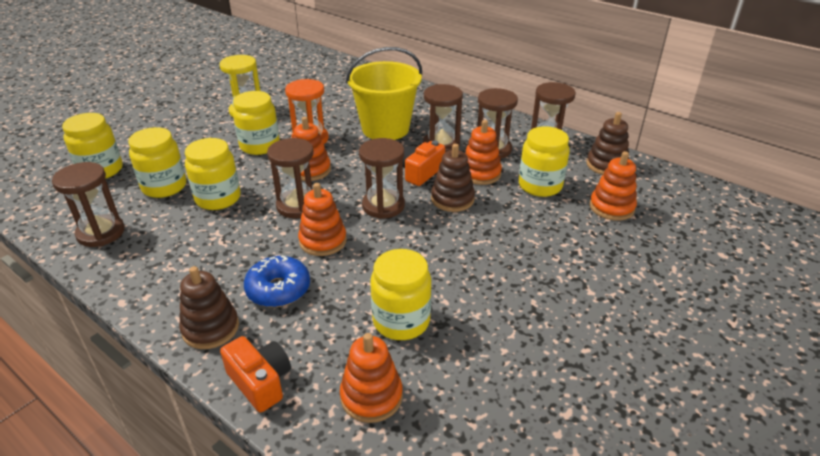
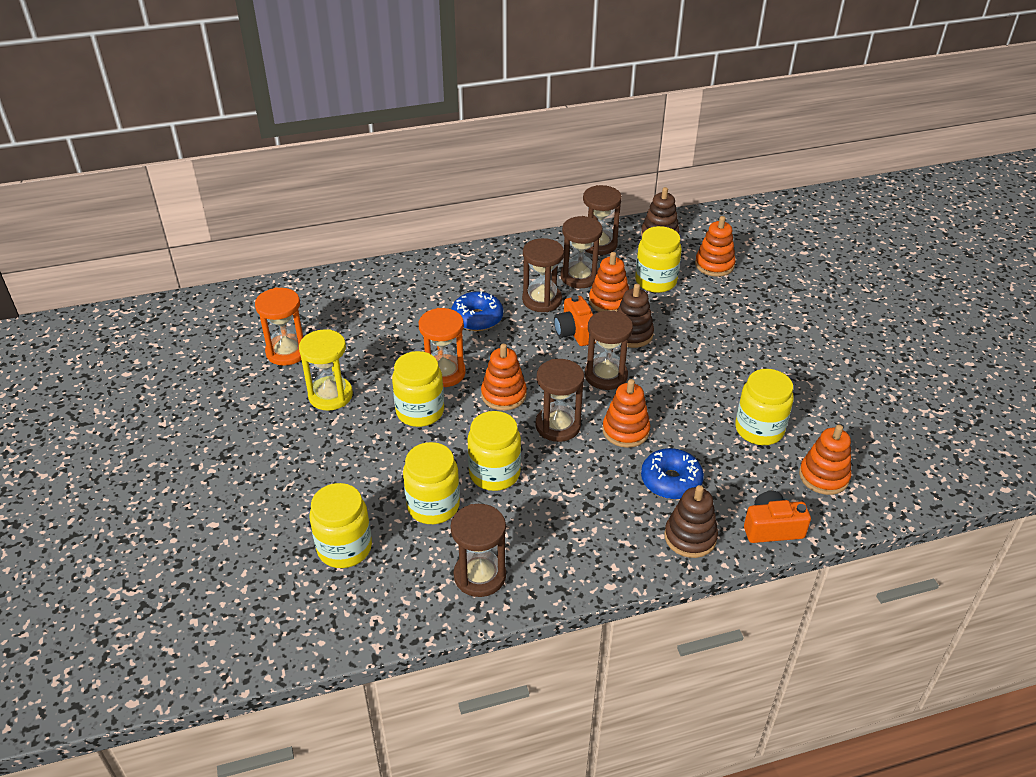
camera: 55 degrees left, 5 degrees up
yellow bucket [346,47,422,140] -> blue donut [451,291,503,331]
none -> orange hourglass [255,288,303,366]

